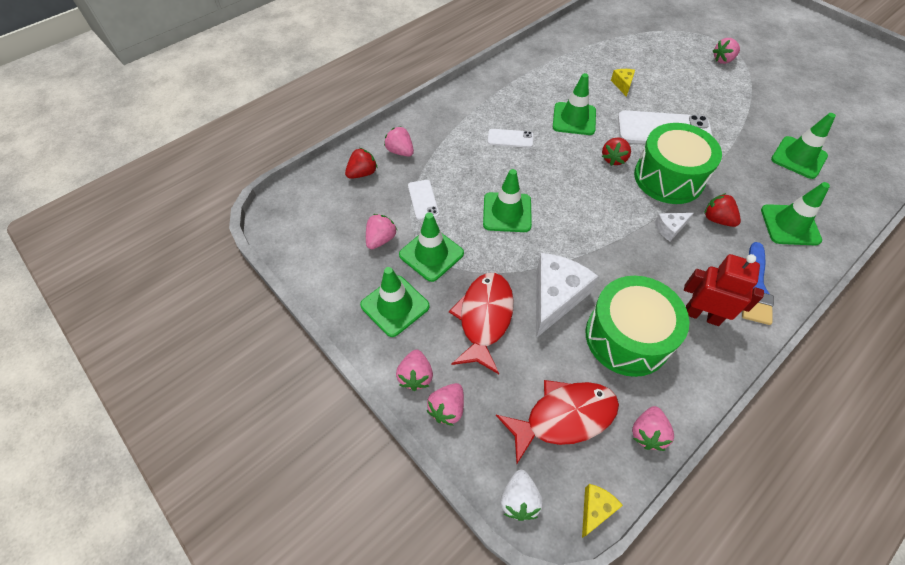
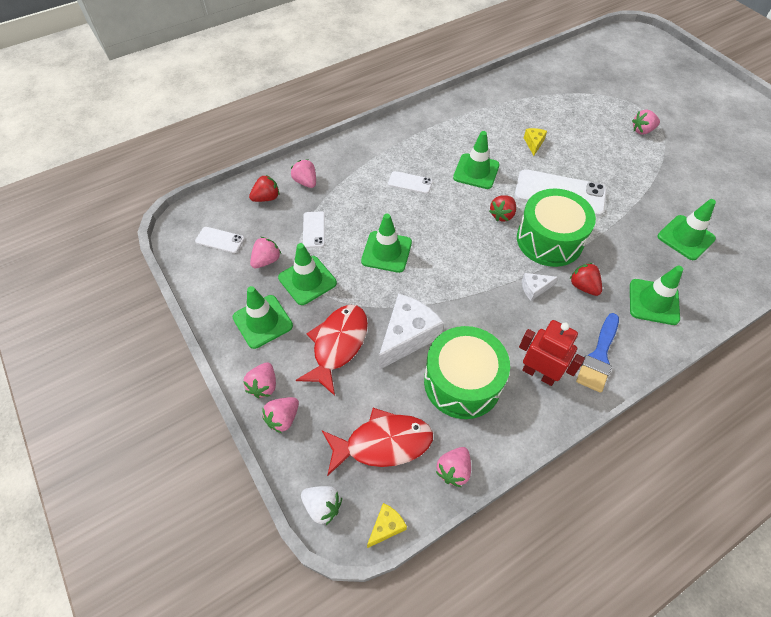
camera: 10 degrees right, 0 degrees up
white strawberry [501,470,543,521] -> white strawberry turned 75 degrees counterclockwise [301,486,342,525]
none -> white phone [195,227,244,253]

